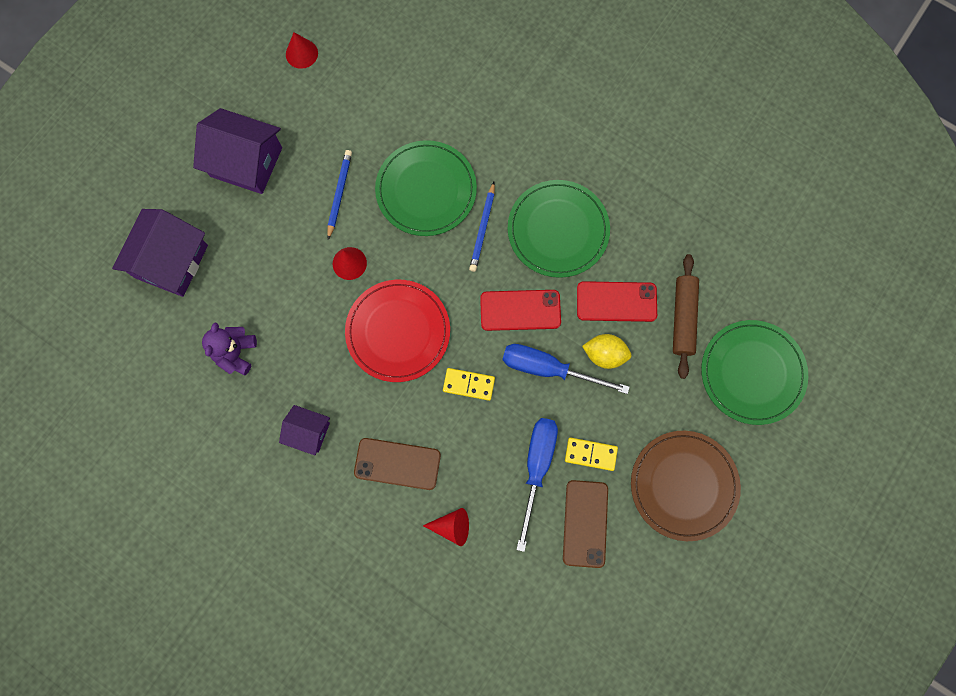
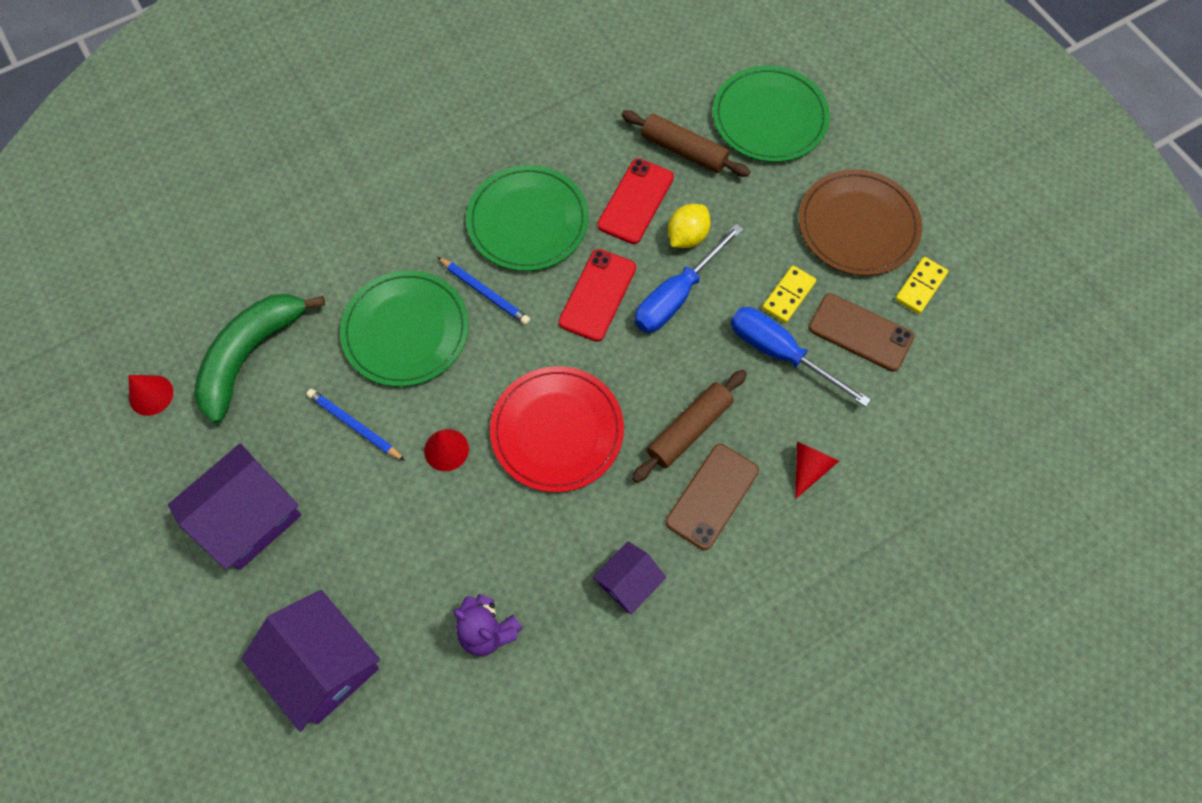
camera: 65 degrees left, 10 degrees down
yellow domino [443,368,495,401] -> yellow domino moved to [895,257,948,314]
none -> green banana [194,294,325,424]
none -> brown rolling pin [632,370,747,483]

